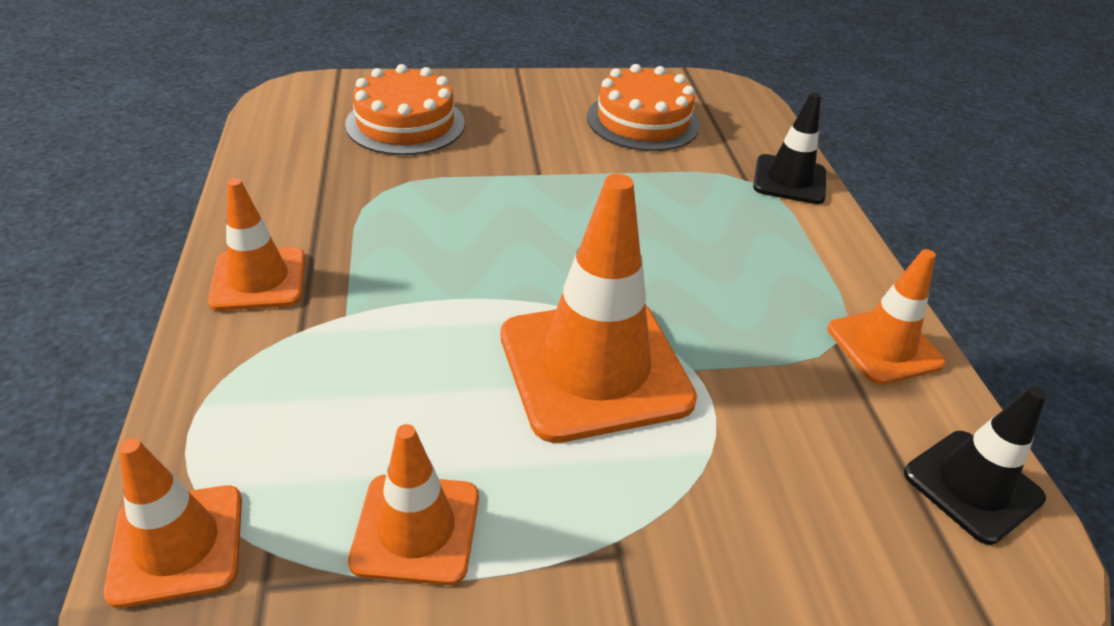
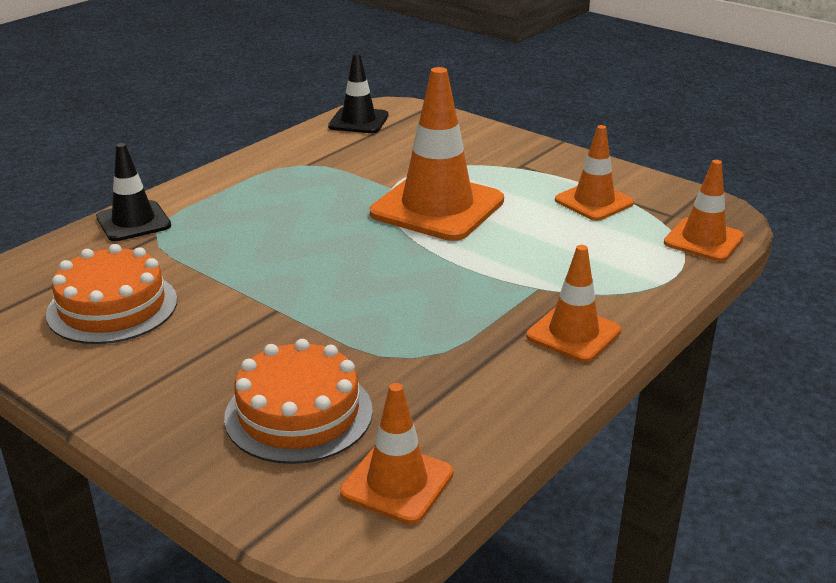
camera: 130 degrees left, 10 degrees down
orange traffic cone [828,249,946,385] -> orange traffic cone moved to [340,383,453,524]

